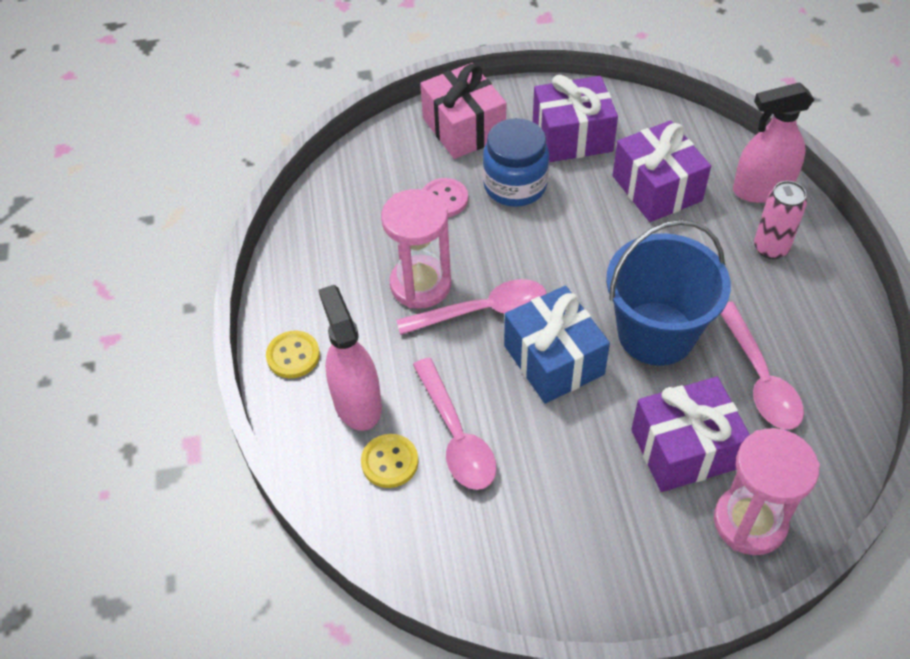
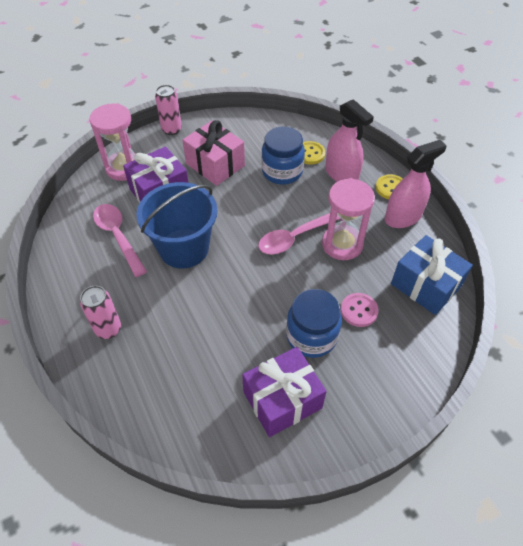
camera: 160 degrees right, 0 degrees up
pink spoon [413,358,497,490] -> blue jar [261,127,305,185]
pink gift [420,63,506,159] -> pink gift moved to [182,120,245,186]
blue gift [504,286,610,404] -> blue gift moved to [391,235,473,315]
purple gift [613,120,711,222] -> none
pink spray bottle [733,82,814,203] -> pink spray bottle moved to [385,140,447,228]
none -> pink can [155,85,182,135]

